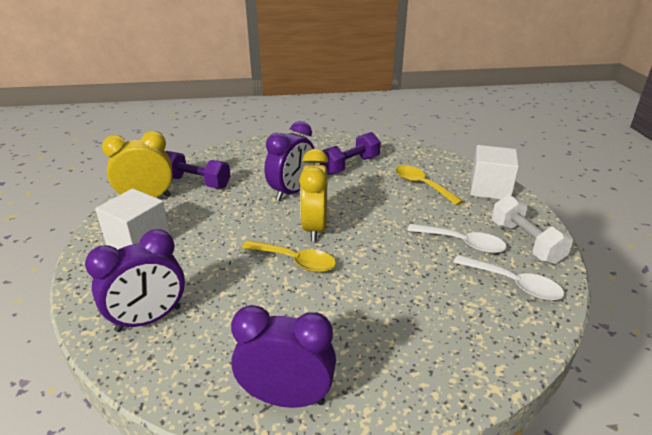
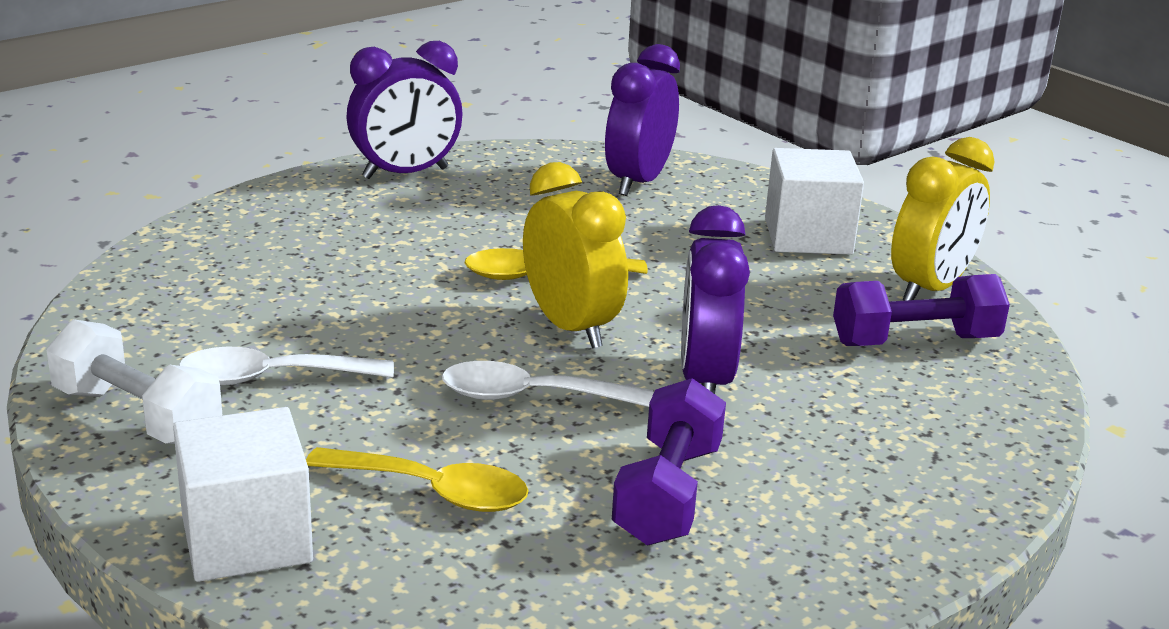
camera: 145 degrees right, 5 degrees down
white spoon [453,255,564,301] -> white spoon moved to [442,361,654,407]

